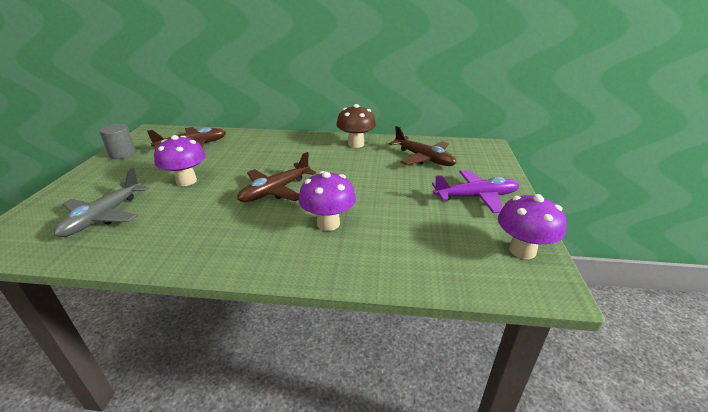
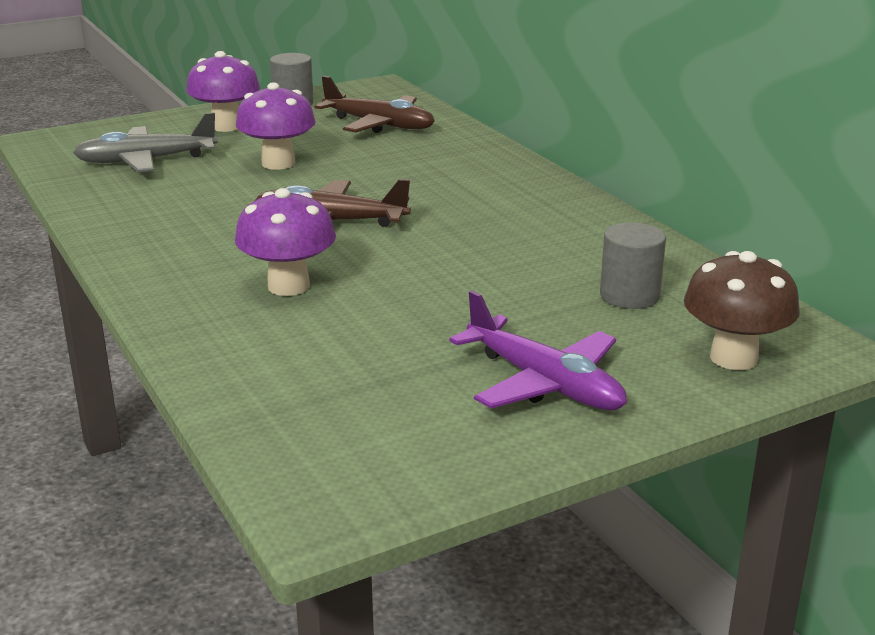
camera: 55 degrees right, 5 degrees down
brown mushroom [336,104,376,148] -> brown mushroom moved to [684,251,800,370]
brown plane [389,126,456,166] -> grey cylinder [600,222,666,309]
purple mushroom [498,194,566,259] -> purple mushroom moved to [186,51,260,132]

